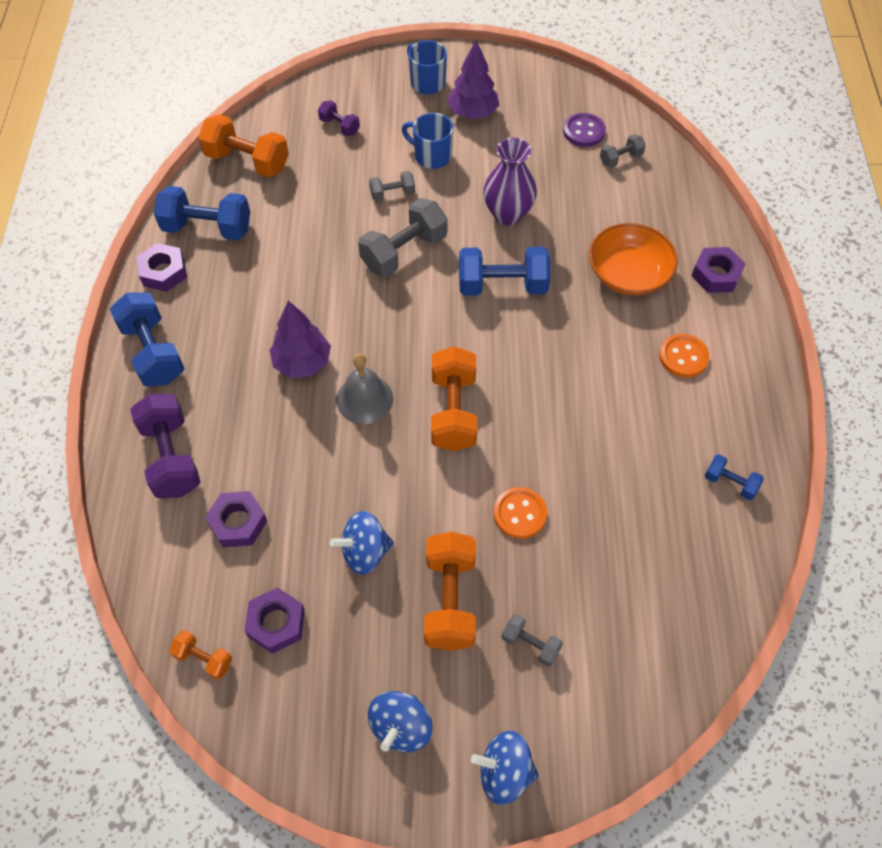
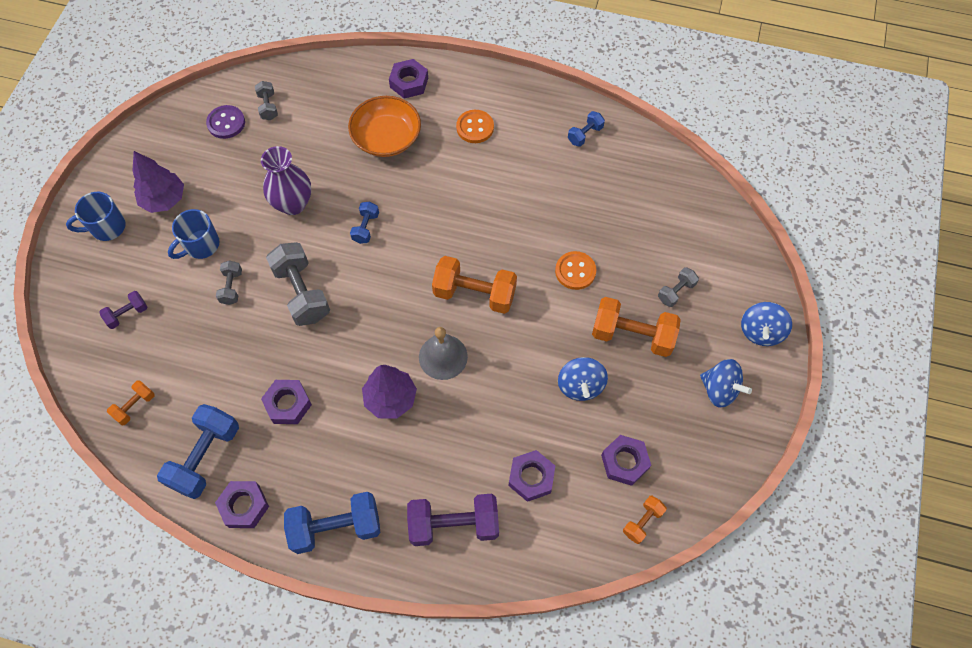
camera: 75 degrees left, 5 degrees up
orange dumbbell [198,114,289,178] -> orange dumbbell [107,380,155,426], size x0.52
blue dumbbell [459,247,551,296] -> blue dumbbell [350,202,379,244], size x0.52
none -> purple nut [261,380,312,424]

